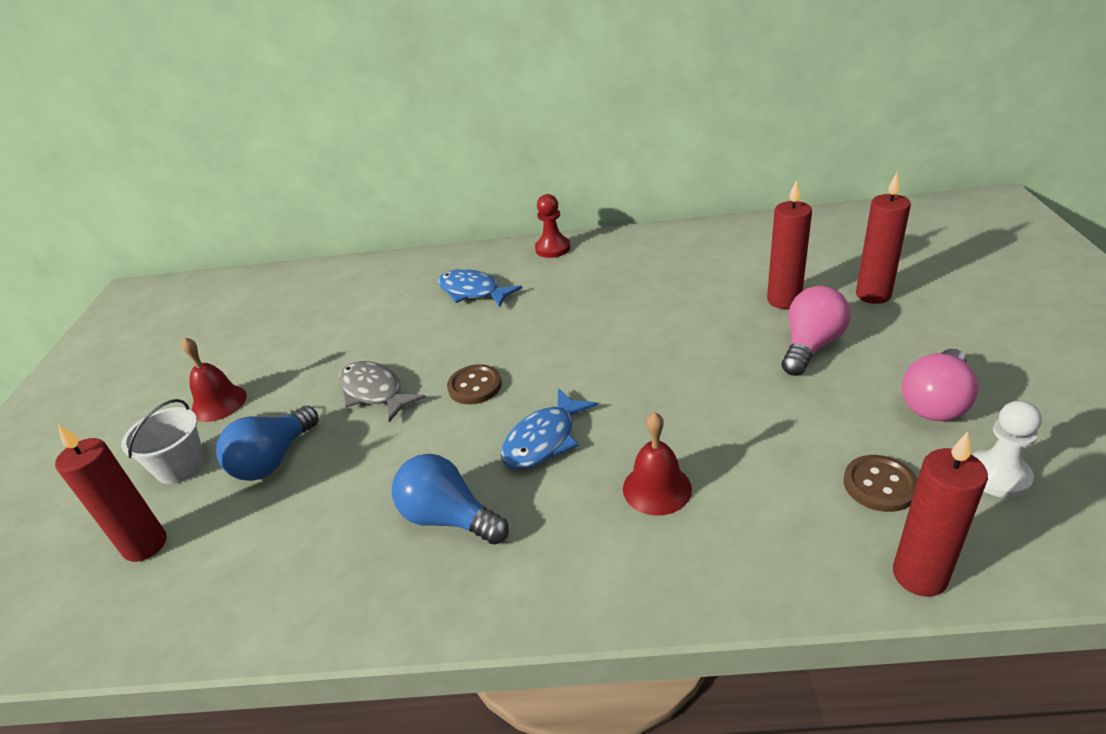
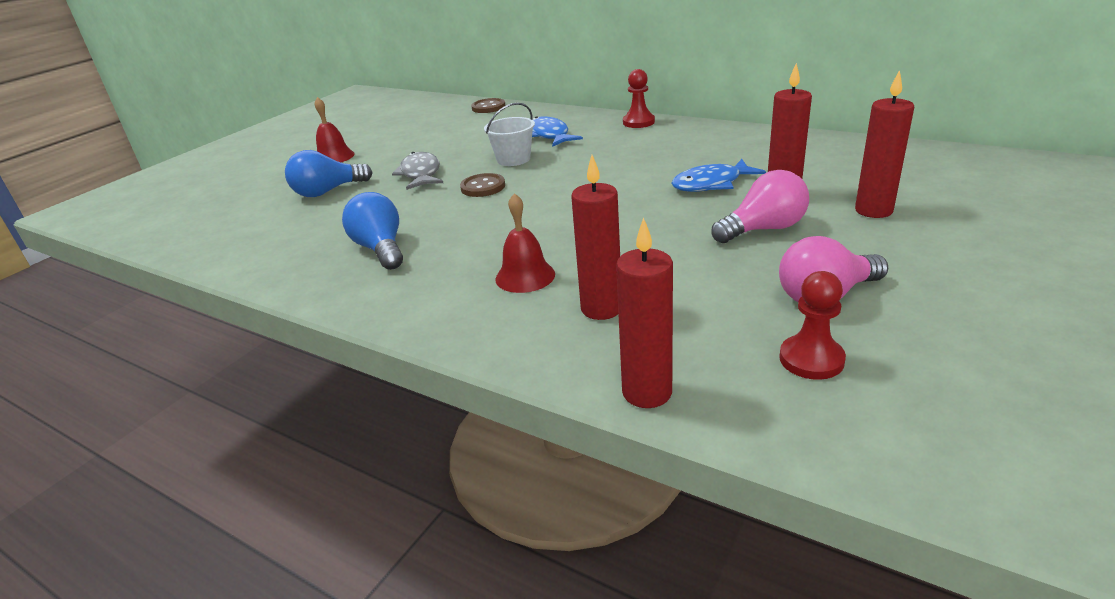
camera: 30 degrees right, 5 degrees down
red candle [55,424,167,562] -> red candle moved to [571,155,620,320]
white bucket [121,399,205,484] -> white bucket moved to [484,102,535,166]
blue fish [501,388,598,469] -> blue fish moved to [671,159,766,192]
brown button [844,455,918,512] -> brown button moved to [471,98,506,113]
white pawn [972,400,1042,498] -> red pawn [779,271,846,380]

